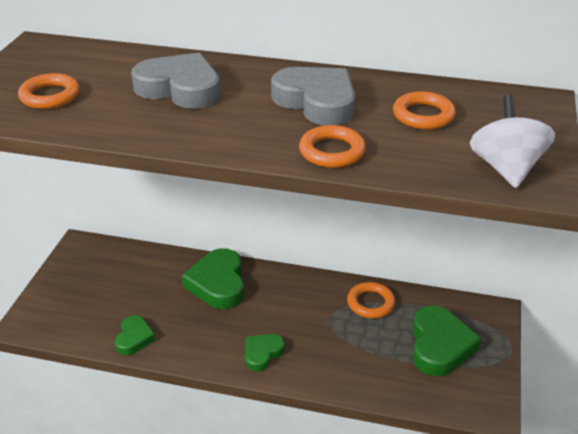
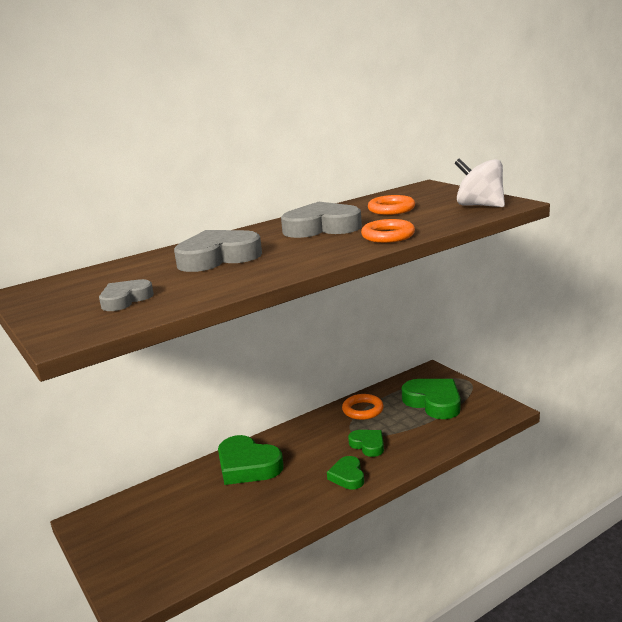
camera: 45 degrees left, 15 degrees down
orange ring [18,73,80,109] -> grey heart [99,279,154,311]
green heart [115,315,156,355] -> green heart moved to [348,430,384,457]

